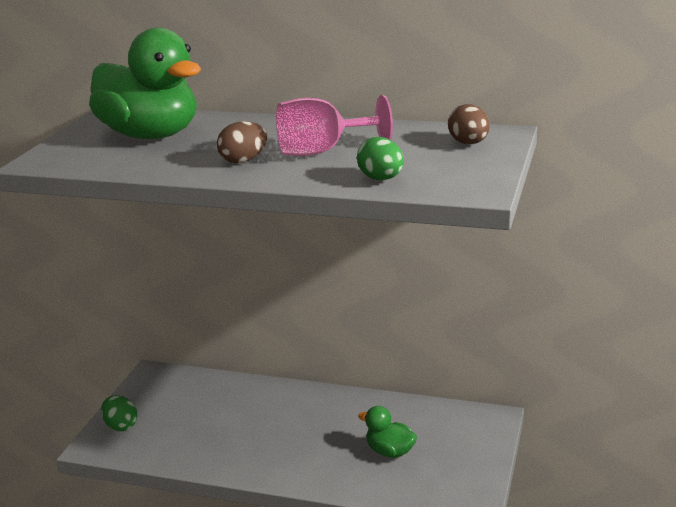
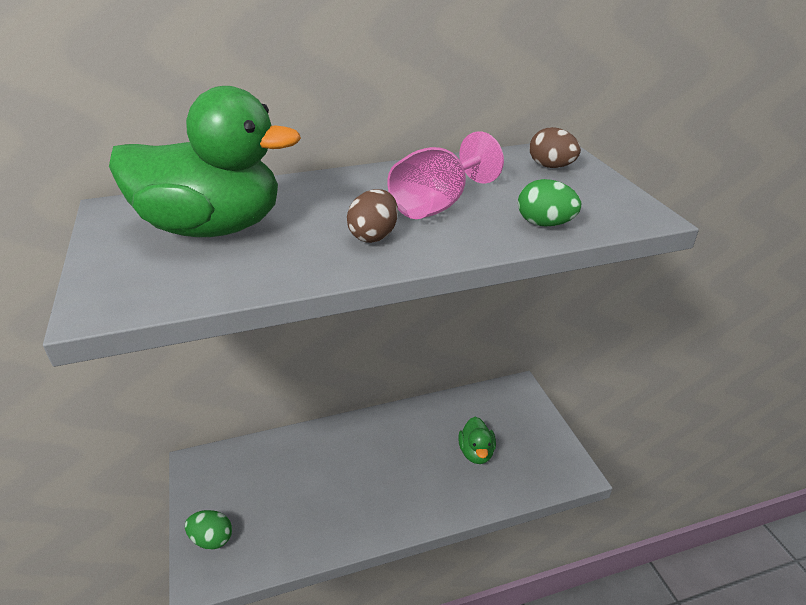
camera: 35 degrees left, 10 degrees up
green duck [358,406,417,458] -> green duck turned 90 degrees counterclockwise [458,417,496,464]

